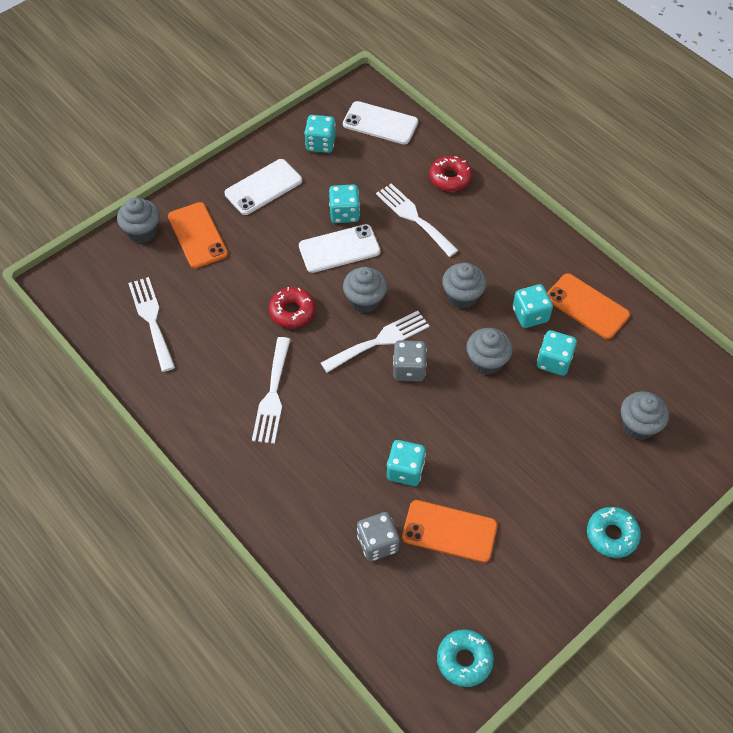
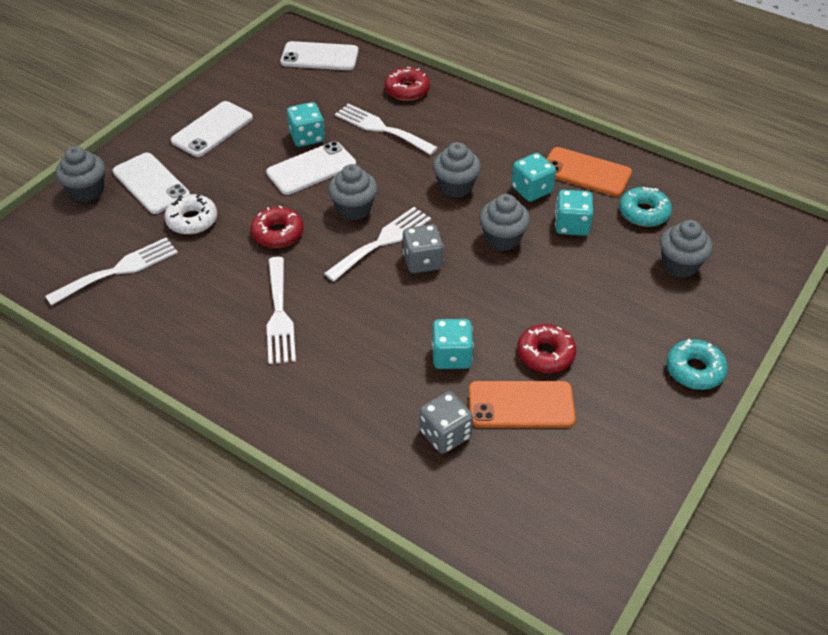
camera: 15 degrees left, 10 degrees down
white fork [128,277,175,372] -> white fork turned 90 degrees clockwise [45,238,178,306]
orange phone [168,202,228,268] -> white phone [112,153,190,214]
turquoise dice [305,115,336,153] -> none
turquoise donut [437,629,494,687] -> turquoise donut moved to [619,187,672,227]
none -> white donut [164,194,217,235]
none -> red donut [517,324,576,373]

